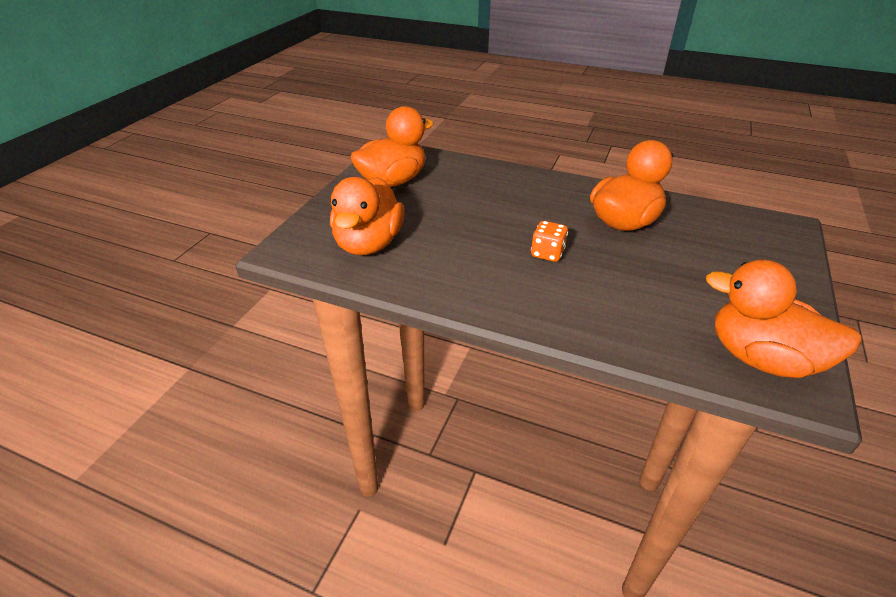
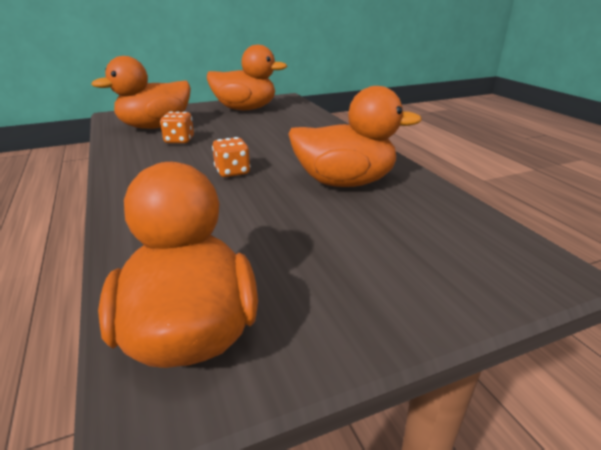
camera: 45 degrees right, 10 degrees down
none -> orange dice [160,112,194,143]

